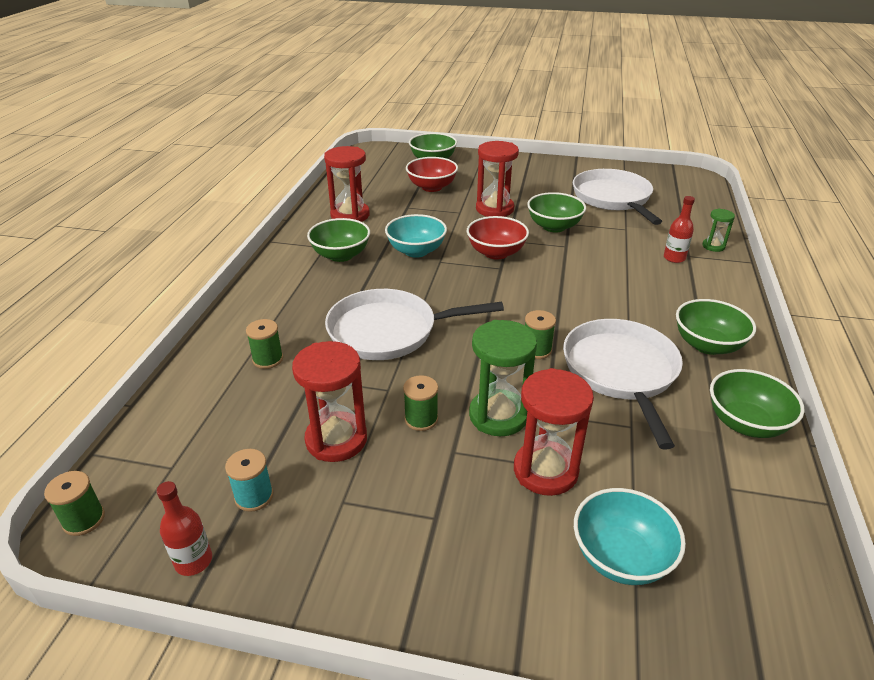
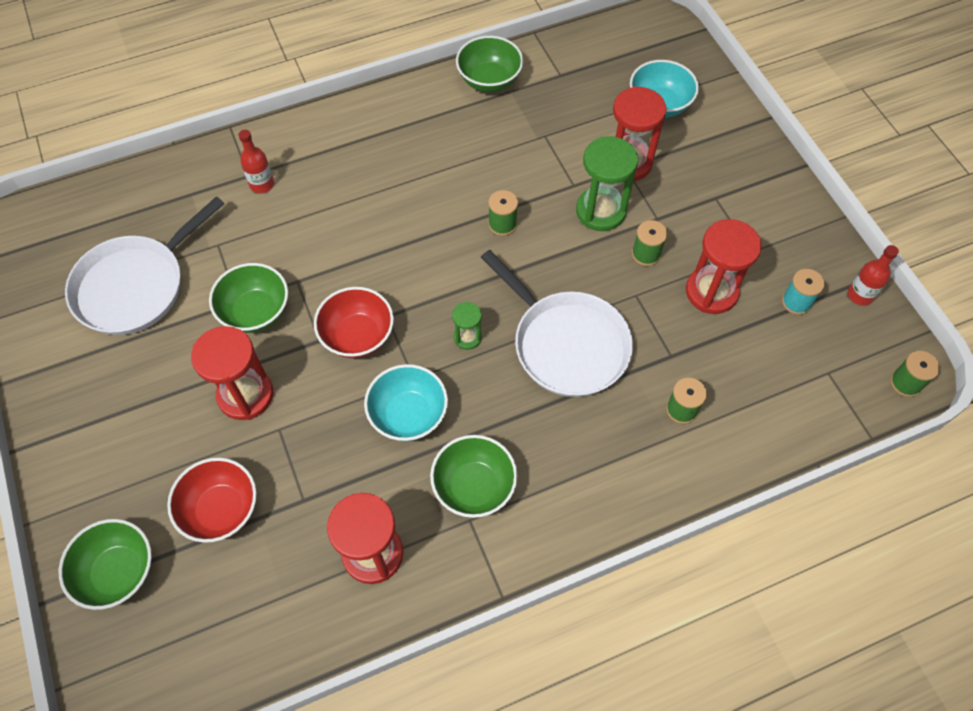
camera: 125 degrees left, 25 degrees up
white pan [563,319,683,449] -> none
green bowl [676,299,756,355] -> none
green hourglass [702,209,735,252] -> green hourglass moved to [452,302,482,350]

